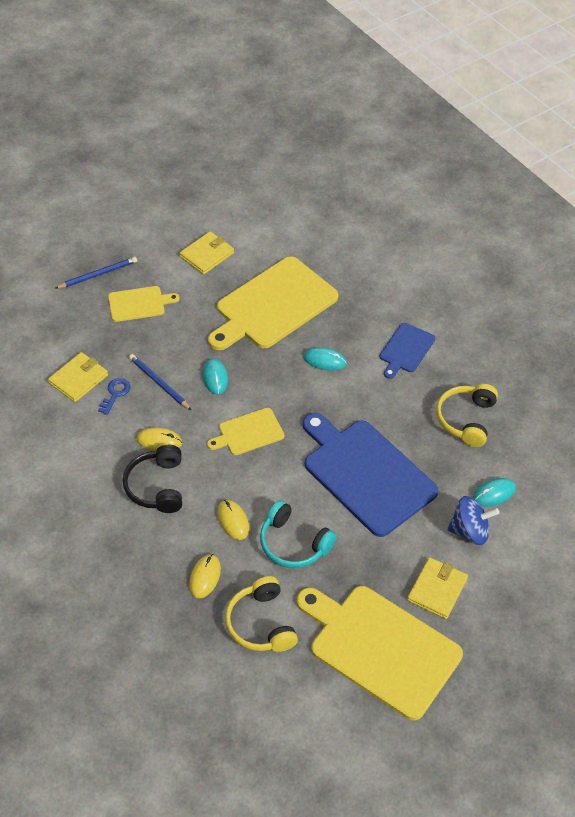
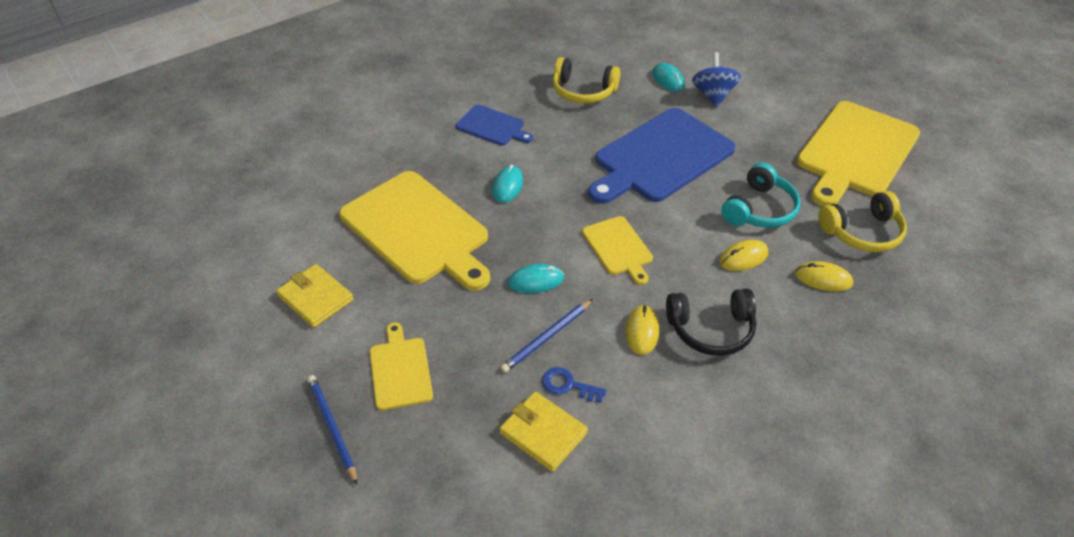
camera: 90 degrees left, 5 degrees down
yellow wallet [407,557,468,619] -> none

